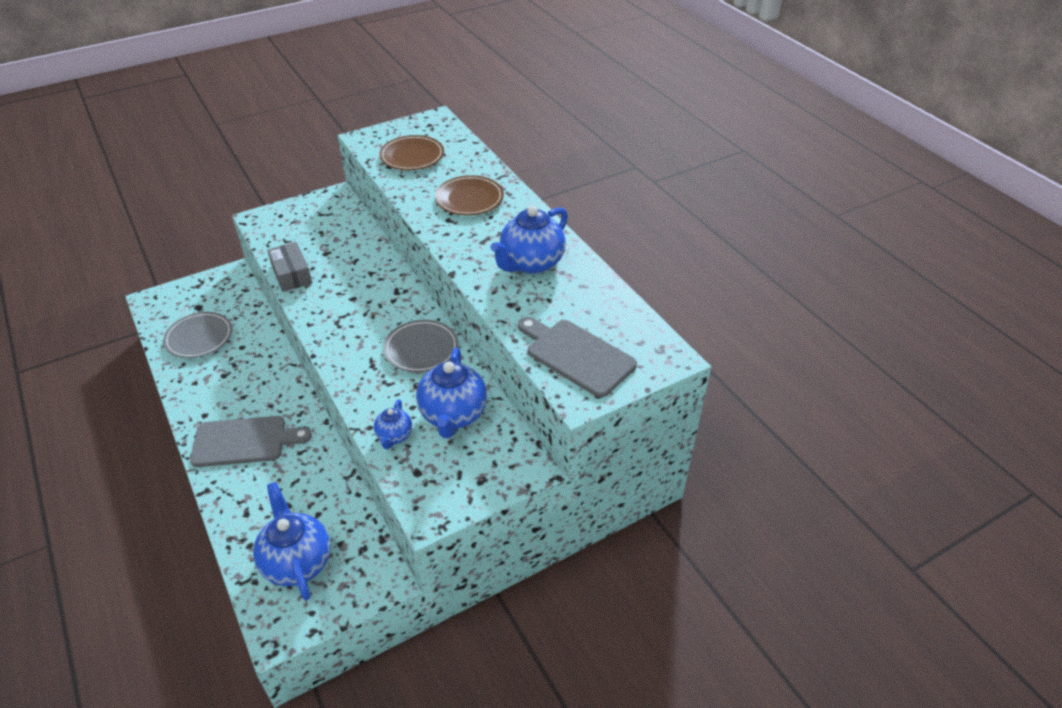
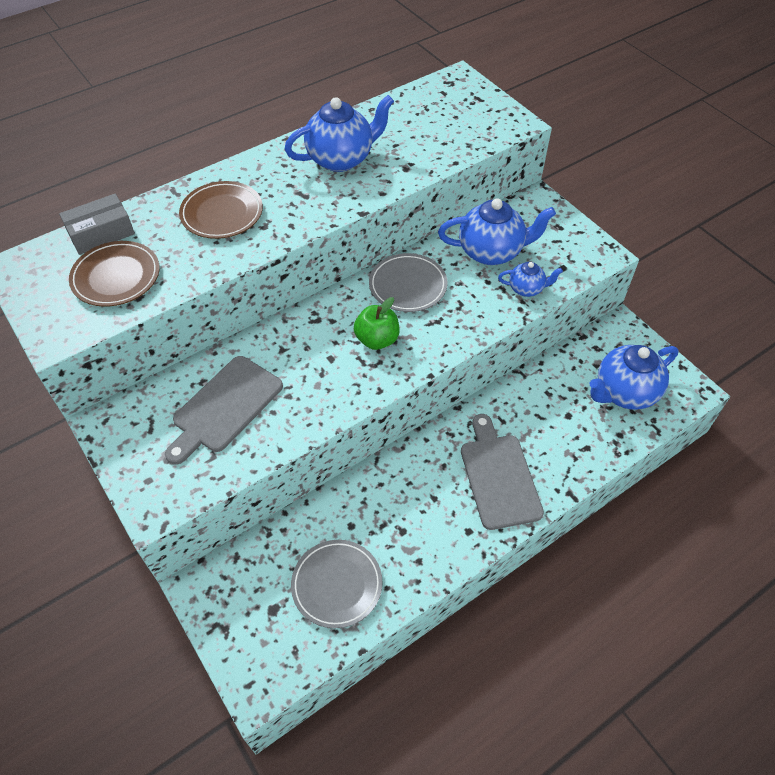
camera: 95 degrees left, 10 degrees up
grey box [267,242,312,292] -> grey box moved to [59,194,135,255]
blue teapot [490,206,568,274] -> blue teapot turned 60 degrees counterclockwise [285,95,394,172]
grey cutting board [518,317,637,397] -> grey cutting board moved to [165,356,283,465]
none -> green apple [354,297,400,350]

